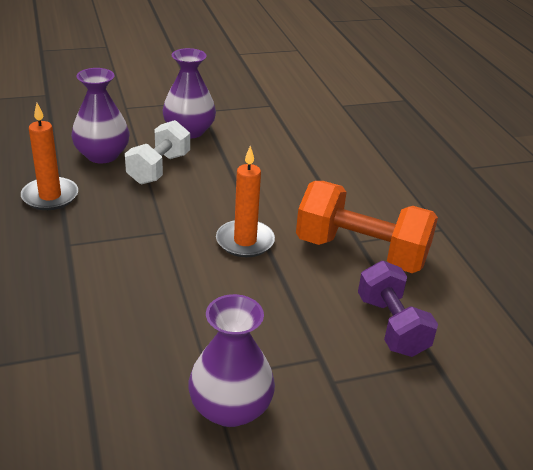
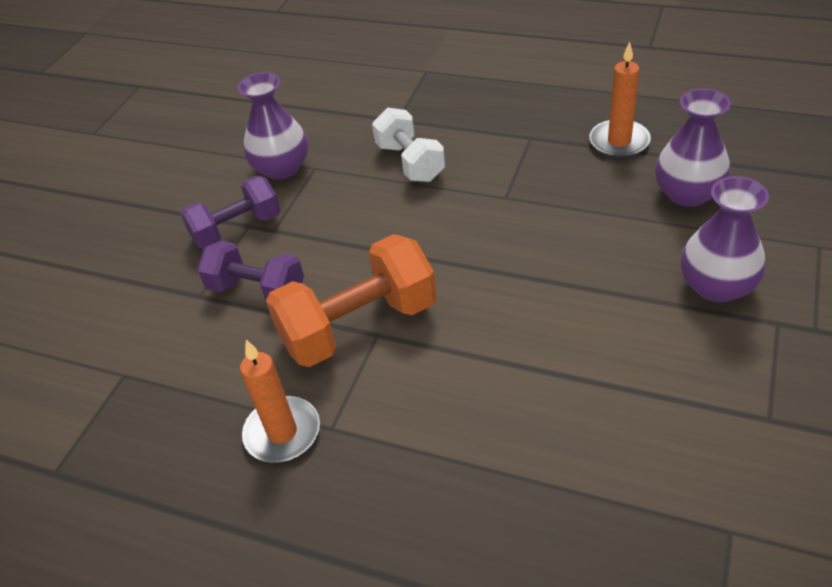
camera: 135 degrees right, 10 degrees up
white dumbbell [125,120,190,185] -> white dumbbell moved to [372,108,445,182]
orange candle [216,146,275,257] -> orange candle moved to [240,340,320,463]
none -> purple dumbbell [181,176,280,249]

